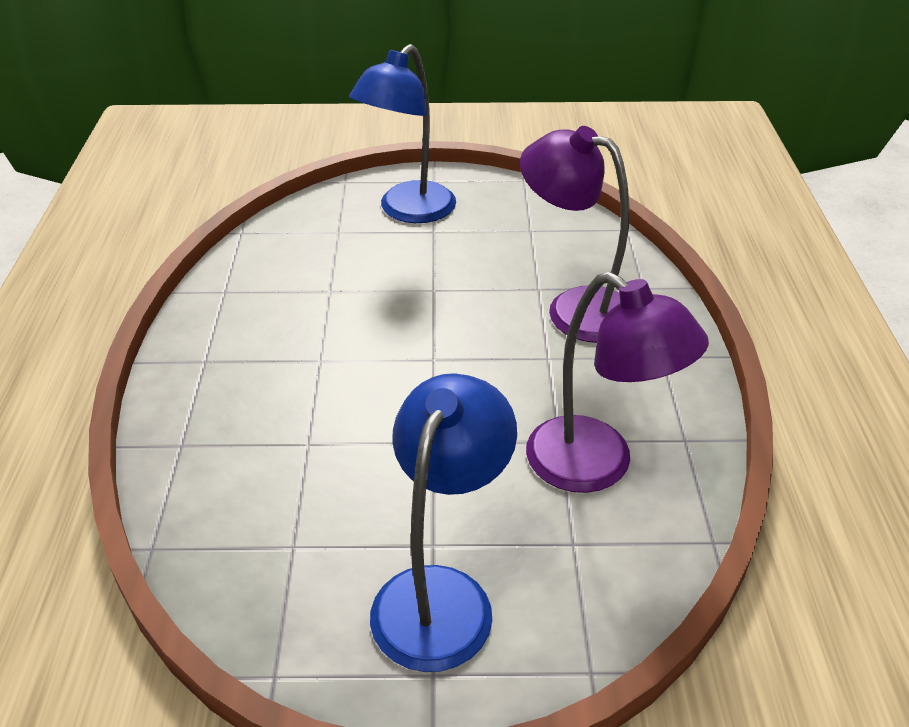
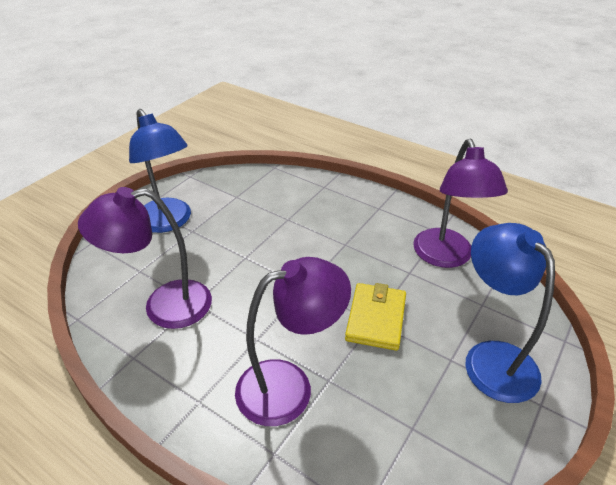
camera: 125 degrees right, 0 degrees up
none -> yellow wallet [345,283,406,351]
none -> purple lamp [413,139,508,268]

